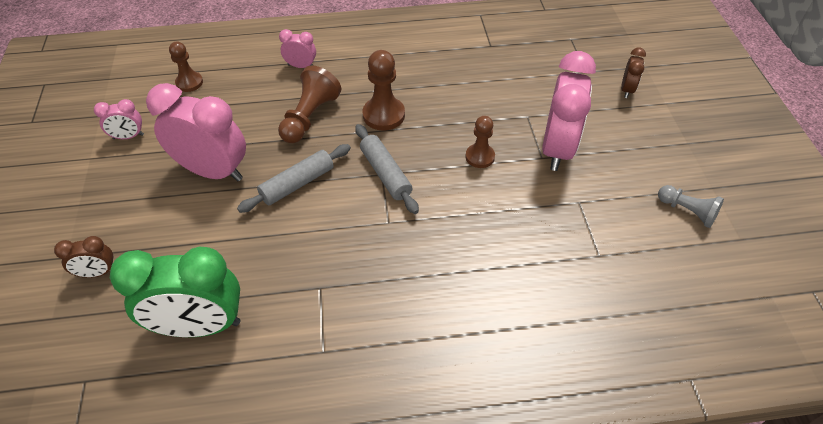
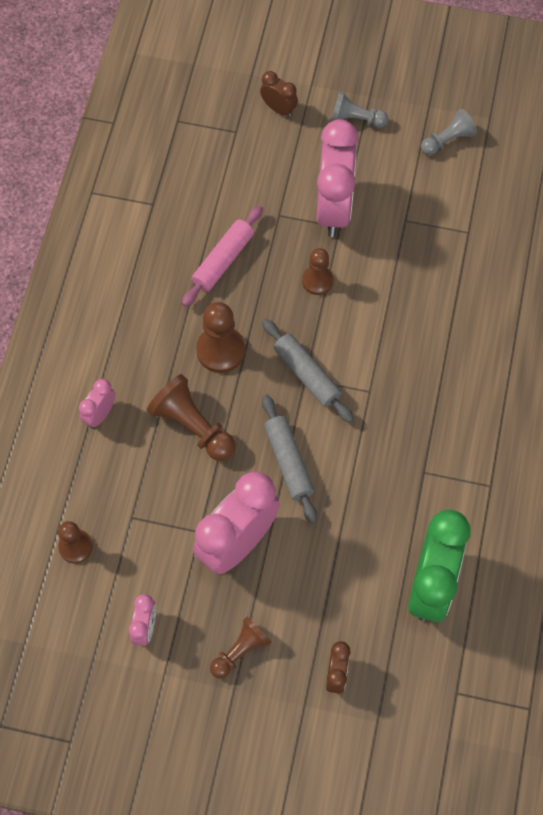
camera: 70 degrees left, 15 degrees up
grey rolling pin [355,124,419,214] -> grey rolling pin turned 60 degrees clockwise [262,319,354,423]
pink clock [542,51,596,171] -> pink clock turned 60 degrees clockwise [316,119,359,237]
none -> pink rolling pin [182,205,263,307]
none -> brown pawn [210,617,271,679]
none -> grey pawn [331,91,388,128]

